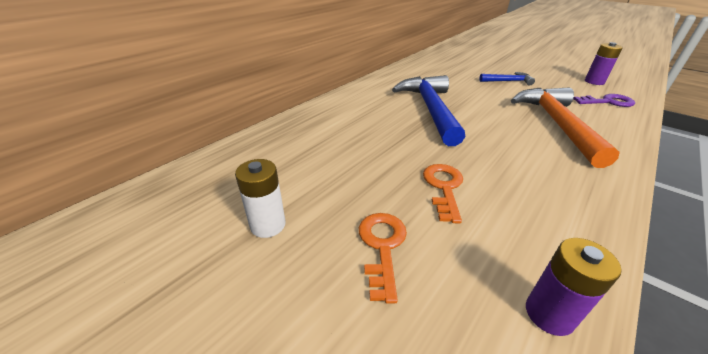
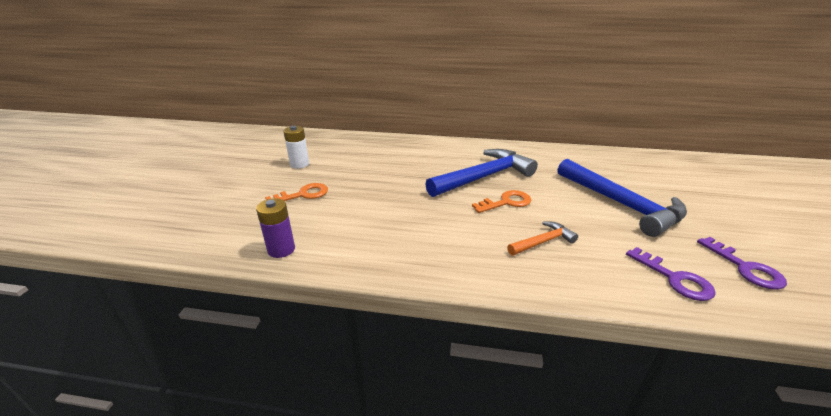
camera: 60 degrees right, 5 degrees down
orange key [423,164,463,224] -> orange key moved to [472,190,531,213]
blue hammer [479,72,535,86] -> blue hammer [558,159,687,237], size x2.05
orange hammer [511,87,620,168] -> orange hammer [507,221,578,255], size x0.49
purple battery [585,42,623,85] -> purple key [697,237,787,290]

